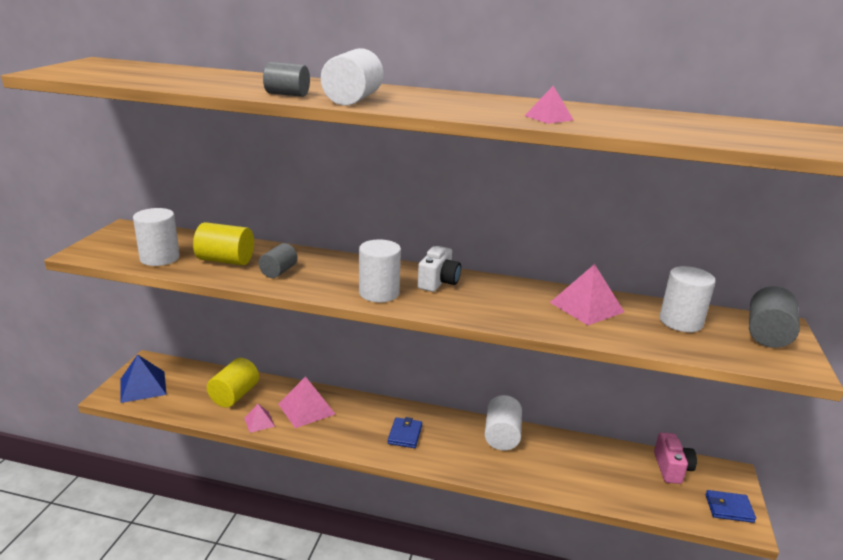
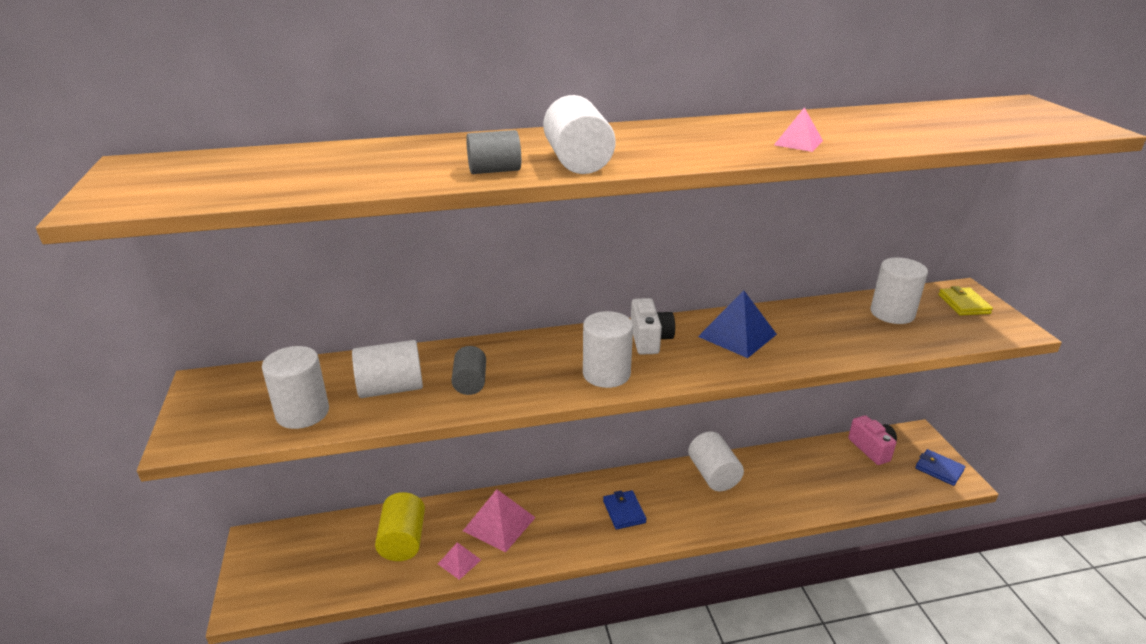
camera: 25 degrees left, 5 degrees up
blue pyramid [120,354,167,403] -> blue pyramid moved to [698,290,777,358]
yellow cylinder [193,222,254,265] -> white cylinder [352,340,423,398]
pink pyramid [550,264,624,325] -> none
blue wallet [706,490,756,523] -> blue wallet turned 60 degrees clockwise [915,449,965,486]
grey cylinder [749,286,800,348] -> yellow wallet [938,286,993,315]

